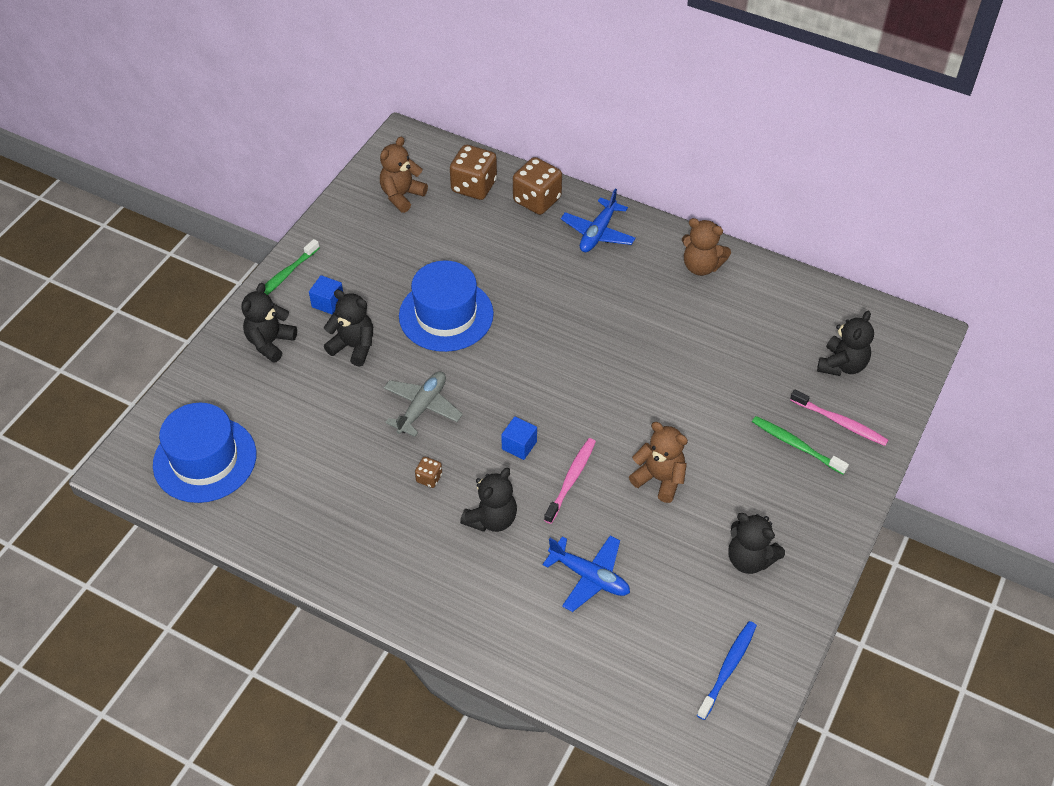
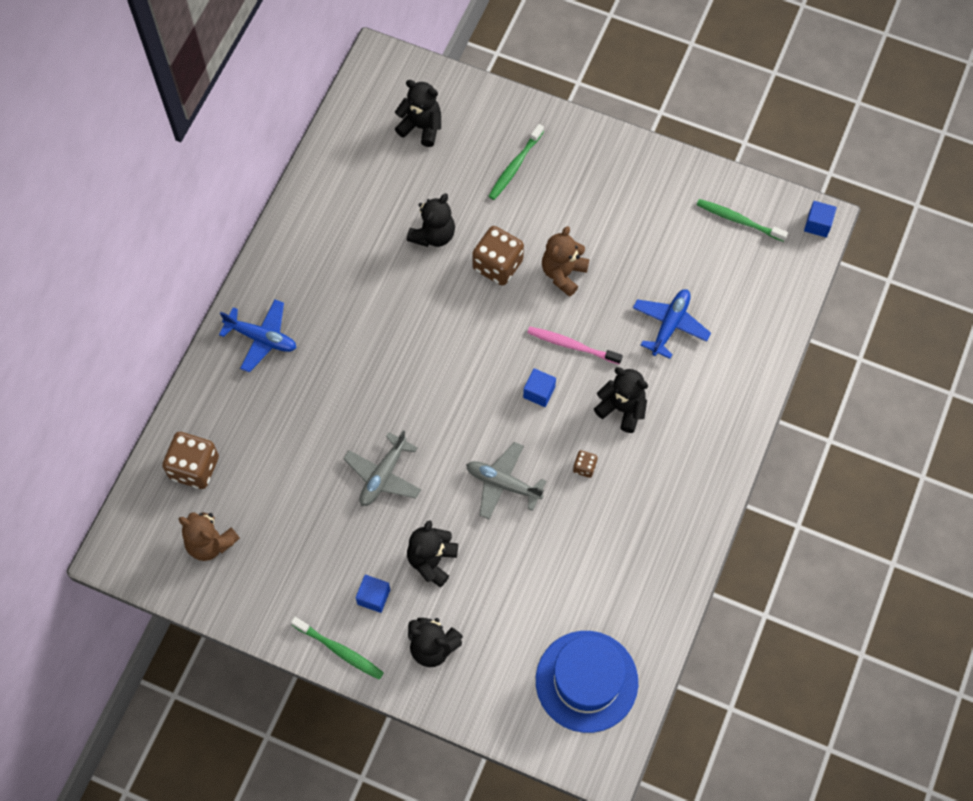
camera: 95 degrees left, 15 degrees up
blue hat [399,260,494,352] -> grey plane [343,430,421,506]
brown dice [513,157,562,215] -> brown dice moved to [472,226,524,286]
brown teddy bear [682,218,731,276] -> none
blue toothbrush [697,621,757,720] -> green toothbrush [697,199,788,242]
black teddy bear [728,513,785,574] -> black teddy bear moved to [407,193,455,247]
pink toothbrush [790,390,888,446] -> none
none -> blue cube [804,201,837,237]

